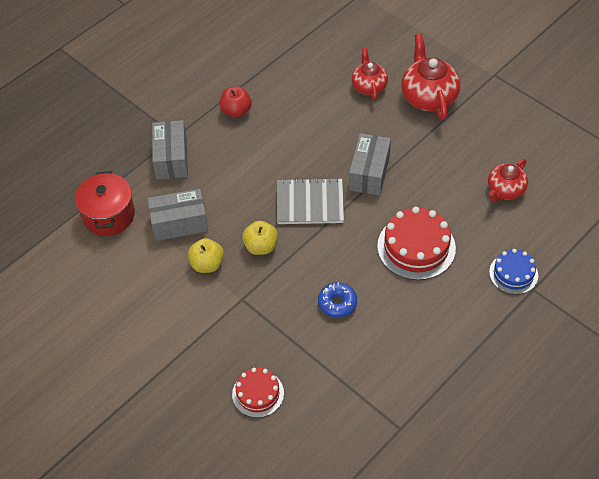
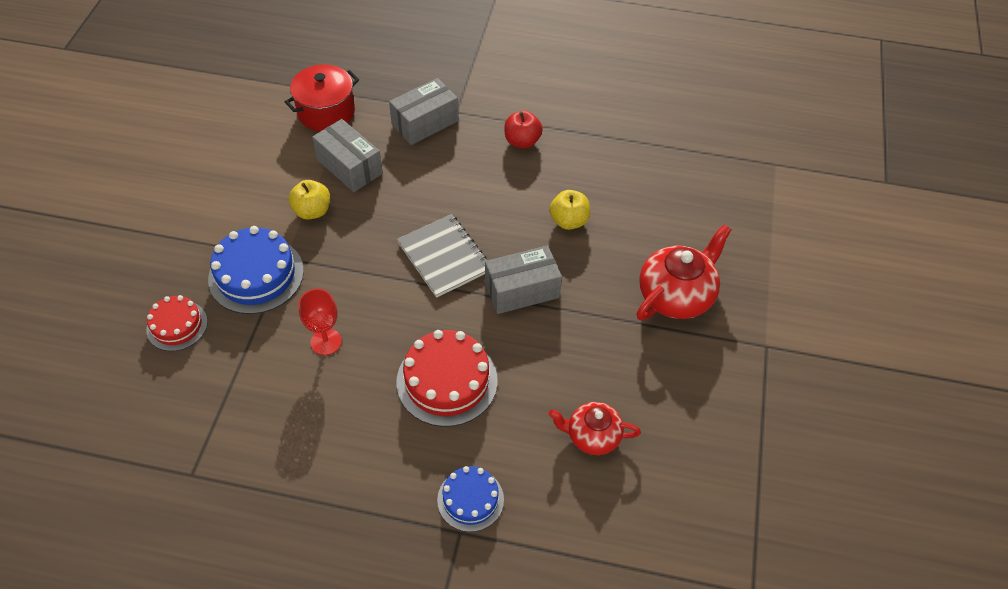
camera: 55 degrees right, 0 degrees up
yellow apple [242,221,278,255] -> yellow apple moved to [549,190,590,230]
blue donut [318,282,357,318] -> red goblet [299,289,342,355]
red teapot [352,47,388,101] -> none
none -> blue cake [208,226,304,314]

